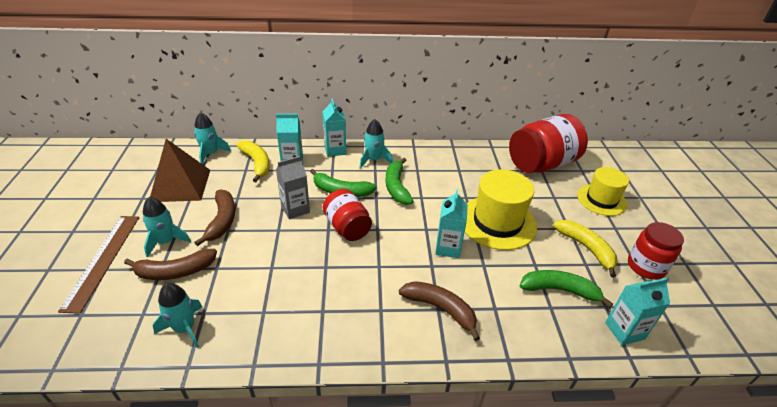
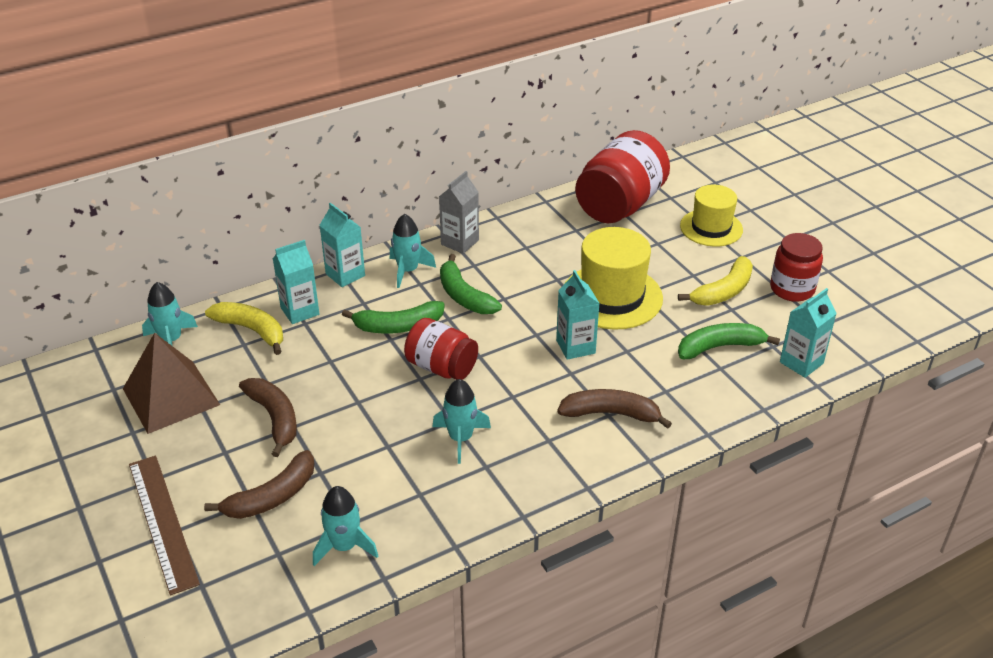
camera: 25 degrees left, 0 degrees up
turquoise rocket [143,197,191,258] -> turquoise rocket moved to [432,379,491,464]
grey carton [276,156,310,219] -> grey carton moved to [439,171,479,254]
yellow banana [553,220,617,278] -> yellow banana turned 105 degrees clockwise [678,256,753,305]

